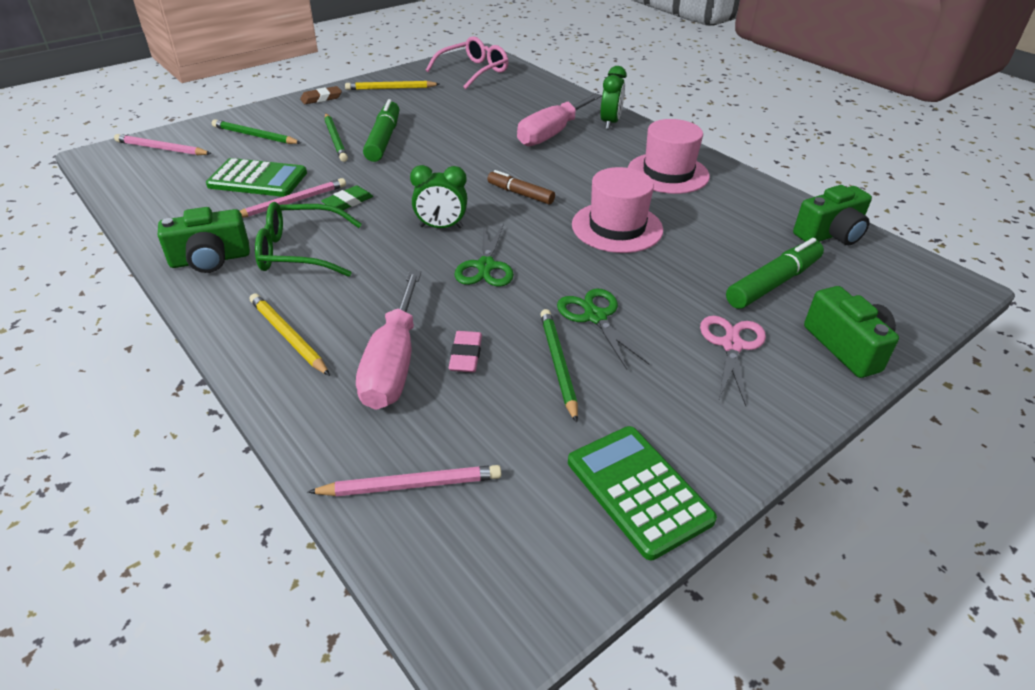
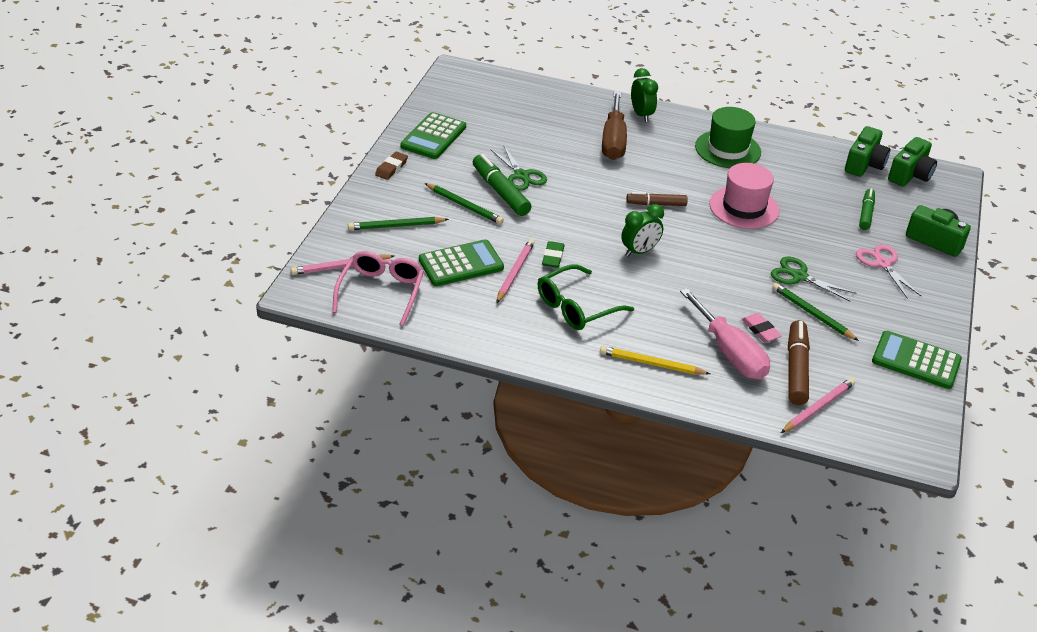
camera: 35 degrees left, 0 degrees up
green camera [158,207,250,273] -> green camera moved to [888,137,937,186]
yellow pencil [345,81,439,90] -> green calculator [400,112,466,159]
pink glasses [426,36,508,89] -> pink glasses moved to [332,251,424,326]
green scissors [454,224,514,287] -> green scissors moved to [490,145,547,191]
pink screwdriver [517,93,602,146] -> brown screwdriver [602,91,627,160]
pink hat [628,119,710,194] -> green hat [695,107,761,168]
green marker [726,238,824,309] -> green marker [859,188,875,230], size x0.64
none -> brown marker [788,320,810,405]

